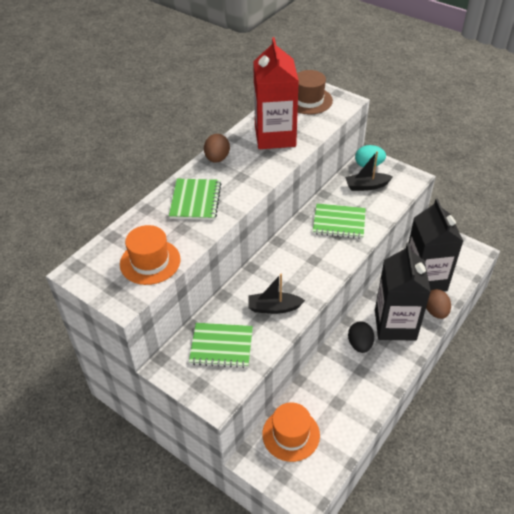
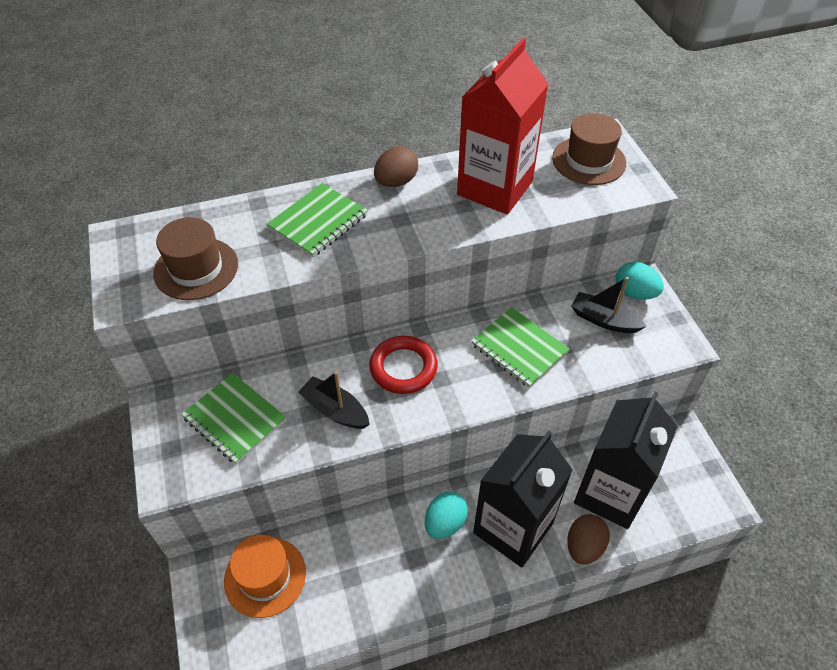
camera: 35 degrees right, 5 degrees up
orange hat [120,225,181,285] -> brown hat [153,217,238,300]
black egg [348,321,374,353] -> turquoise egg [424,492,468,539]
none -> red ring [369,336,438,394]

